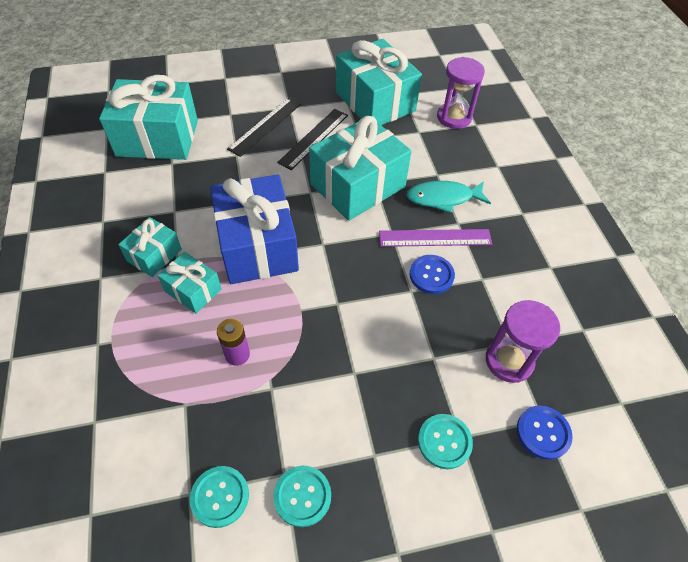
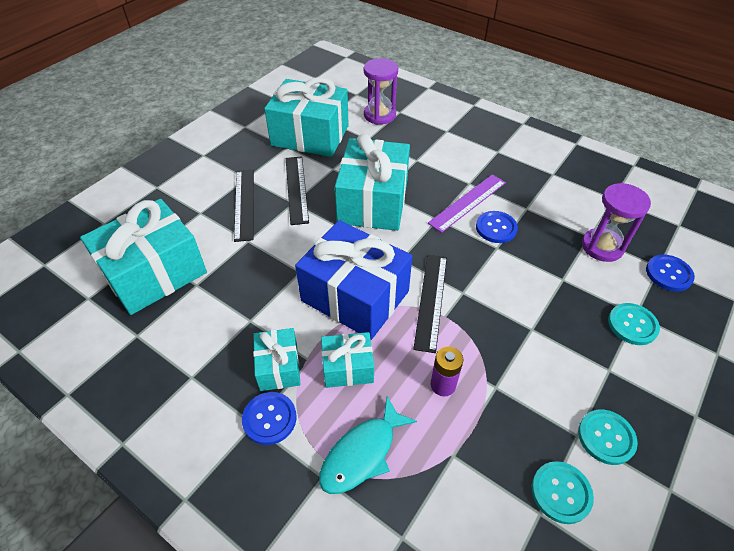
camera: 40 degrees left, 5 degrees down
turquoise fish [406,181,491,213] -> turquoise fish moved to [319,397,417,494]
none -> blue button [242,392,297,445]
none -> black ruler [413,255,447,353]

